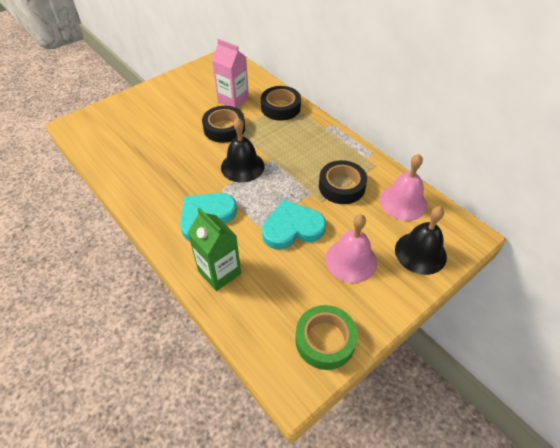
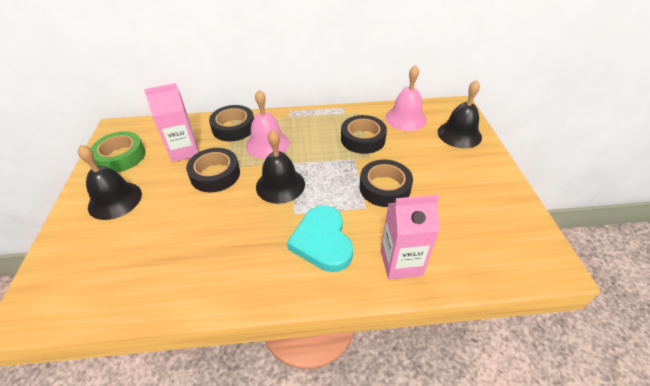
camera: 55 degrees left, 5 degrees down
green carton [188,208,241,291] -> pink carton [381,194,439,280]
turquoise heart [262,200,326,249] -> black tape [359,160,413,207]
green tape [295,305,358,370] -> green tape moved to [91,131,146,172]
pink bell [325,214,377,283] -> pink bell moved to [246,90,290,159]
none -> black bell [78,145,142,220]

